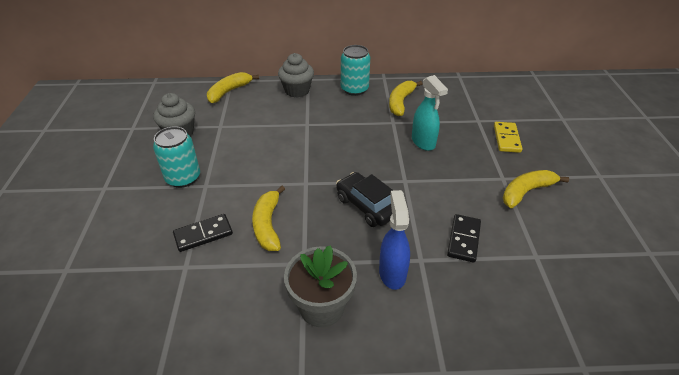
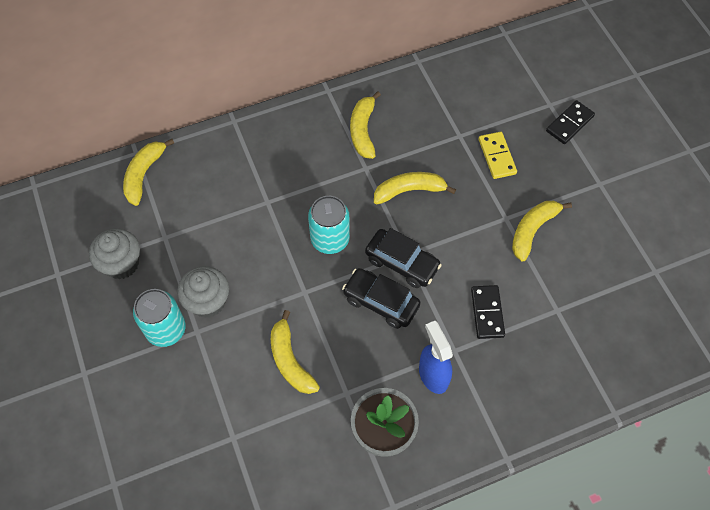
camera: 20 degrees left, 20 degrees up
black domino [173,214,233,252] -> black domino moved to [546,100,595,144]
grey cupcake [278,53,314,98] -> grey cupcake moved to [177,266,229,318]
turquoise can [341,45,370,96] -> turquoise can moved to [308,196,350,254]
turquoise spray bottle [412,75,448,151] -> yellow banana [374,172,456,205]
none -> black car [365,228,442,288]

